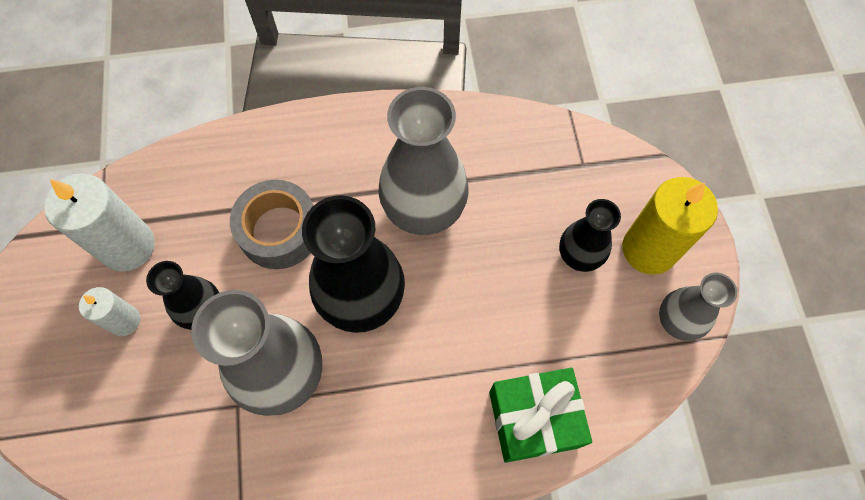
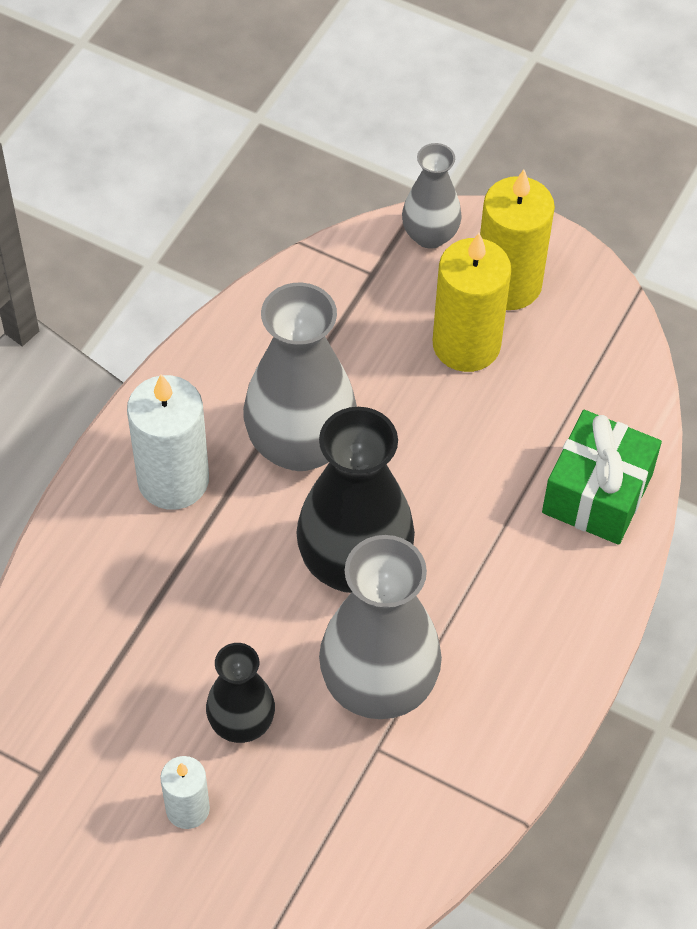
camera: 55 degrees left, 10 degrees down
white candle [44,174,155,272] -> white candle moved to [127,374,209,510]
grey tape [230,180,314,269] -> none
black vase [559,199,621,272] -> yellow candle [433,233,511,372]
grey vase [659,273,737,341] -> grey vase moved to [402,143,462,249]

